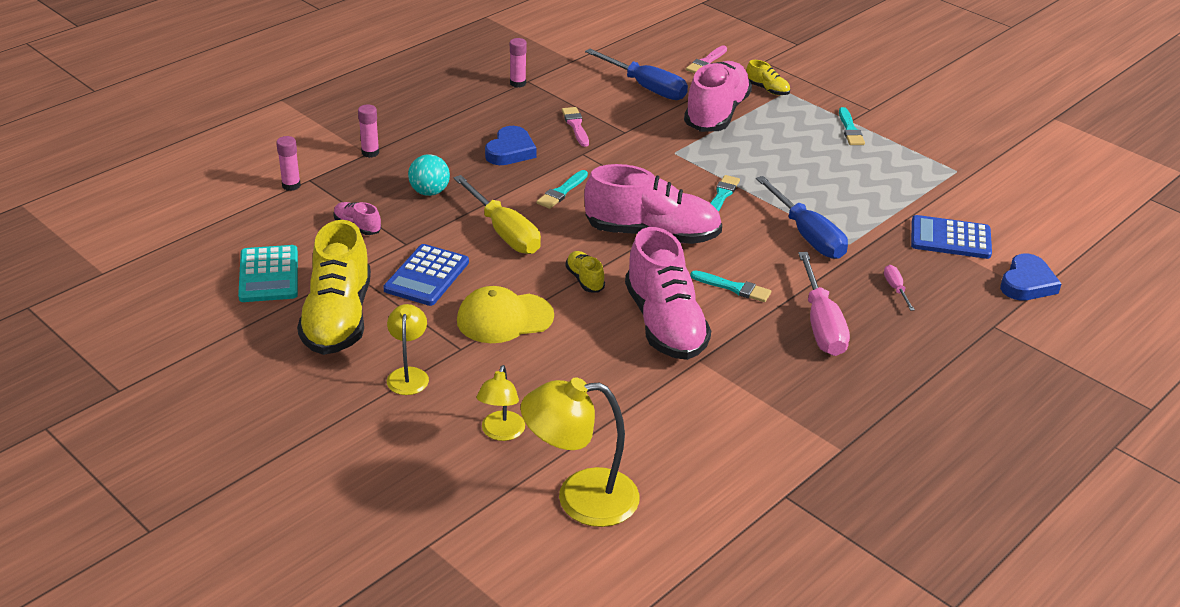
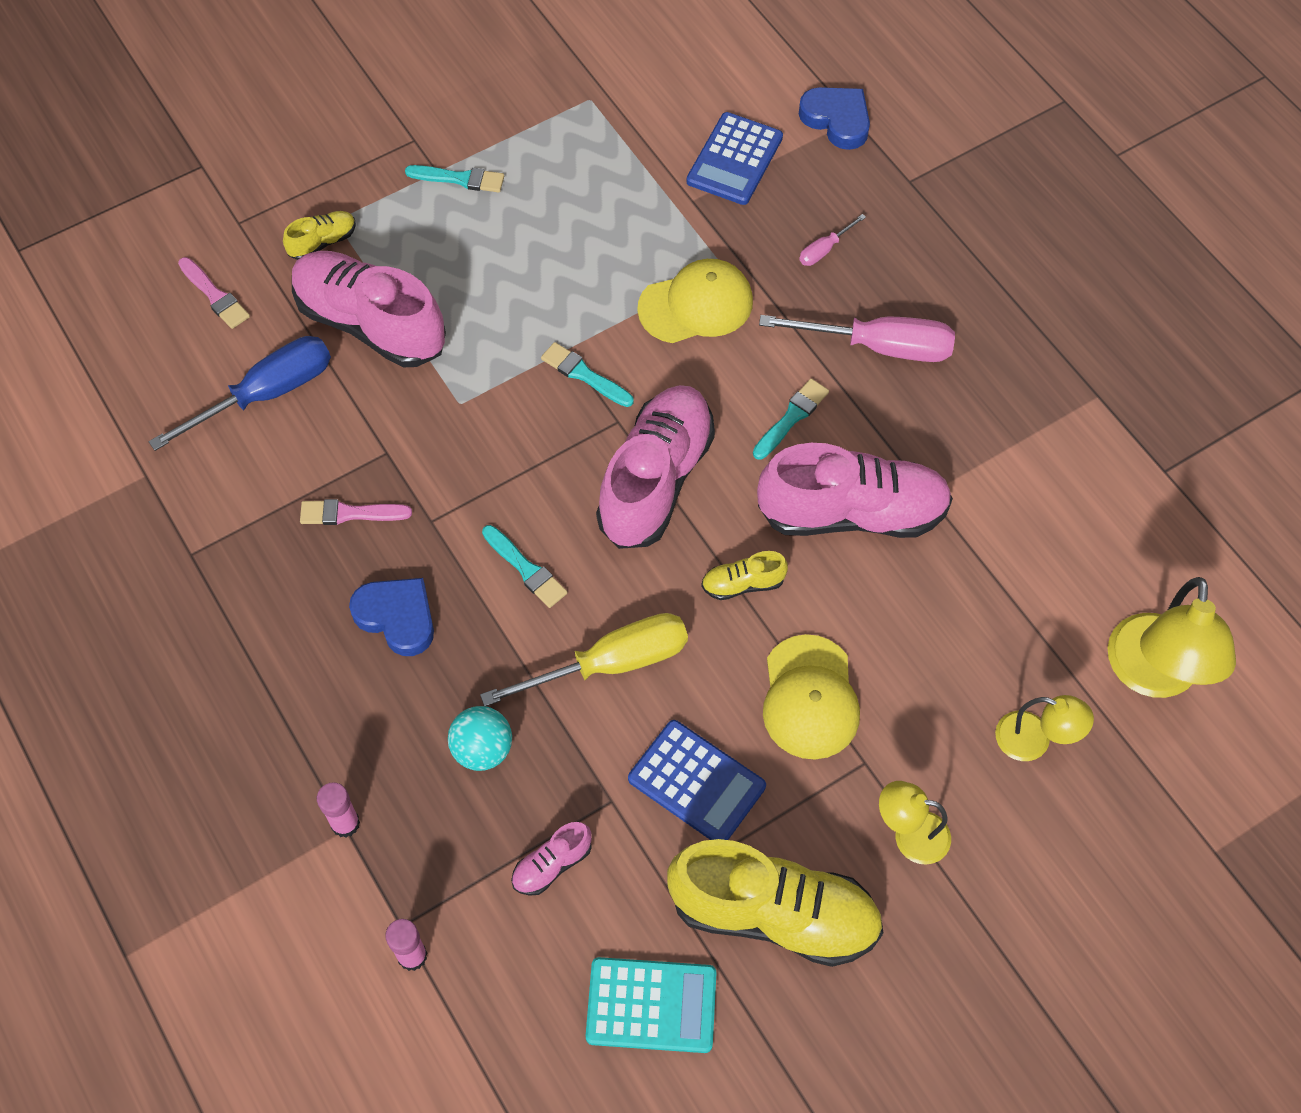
camera: 75 degrees left, 25 degrees up
pink glue stick [510,38,527,88] -> none
blue screwdriver [756,176,848,259] -> yellow cap [637,259,753,343]
pink screwdriver [884,265,915,311] -> pink screwdriver turned 45 degrees counterclockwise [799,214,866,266]

